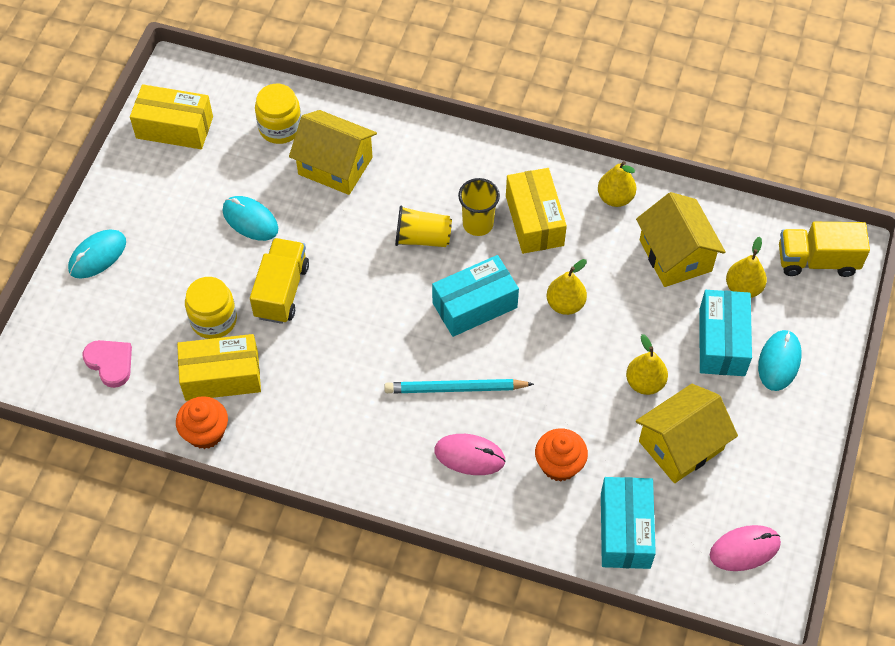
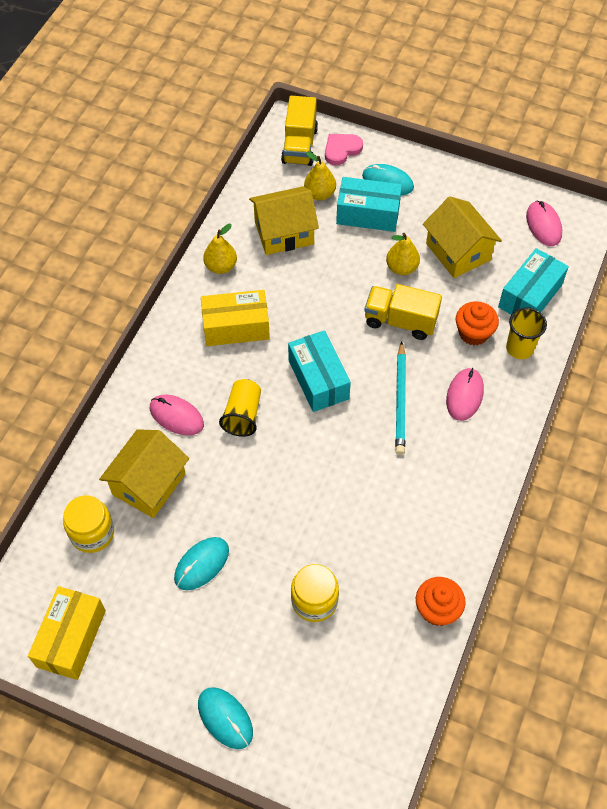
camera: 85 degrees left, 0 degrees up
pink heart [83,340,132,388] -> pink heart moved to [325,134,363,165]
yellow box [177,334,261,401] -> none
yellow truck [250,238,309,324] -> yellow truck moved to [364,284,442,340]
yellow cup [458,178,500,236] -> yellow cup moved to [506,307,547,359]
yellow pear [546,259,587,315] -> none
turquoise box [601,477,656,569] -> turquoise box turned 60 degrees counterclockwise [498,248,569,315]
none -> pink mouse [150,394,204,436]

